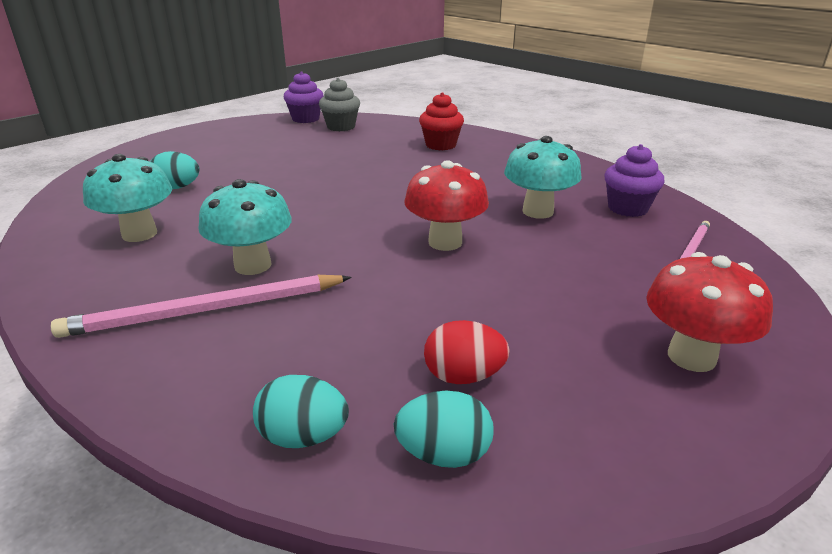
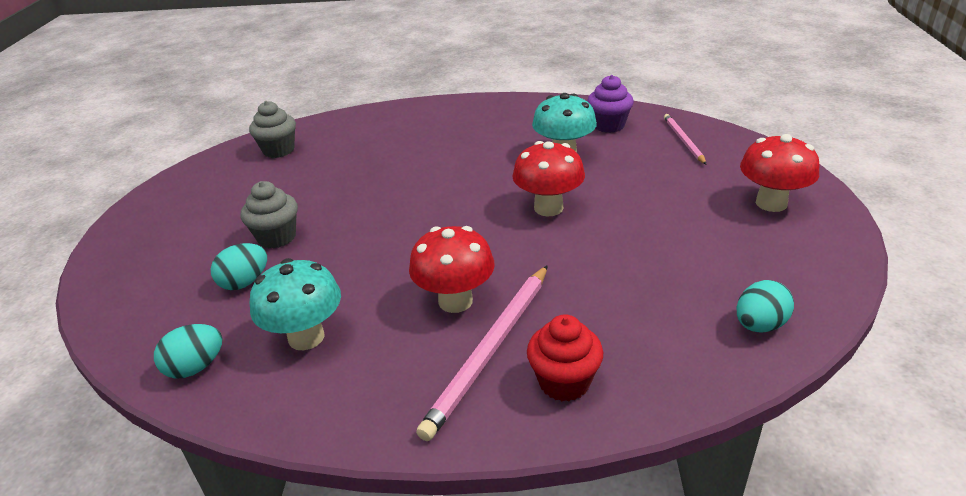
camera: 40 degrees left, 5 degrees up
turquoise mushroom [198,179,292,275] -> red mushroom [409,226,495,313]
turquoise egg [253,375,349,448] -> turquoise egg moved to [154,324,222,379]
purple cupcake [284,71,324,123] -> none
red cupcake [419,92,464,150] -> red cupcake moved to [527,314,603,402]
red egg [424,320,510,384] -> none
none -> grey cupcake [241,181,298,249]

